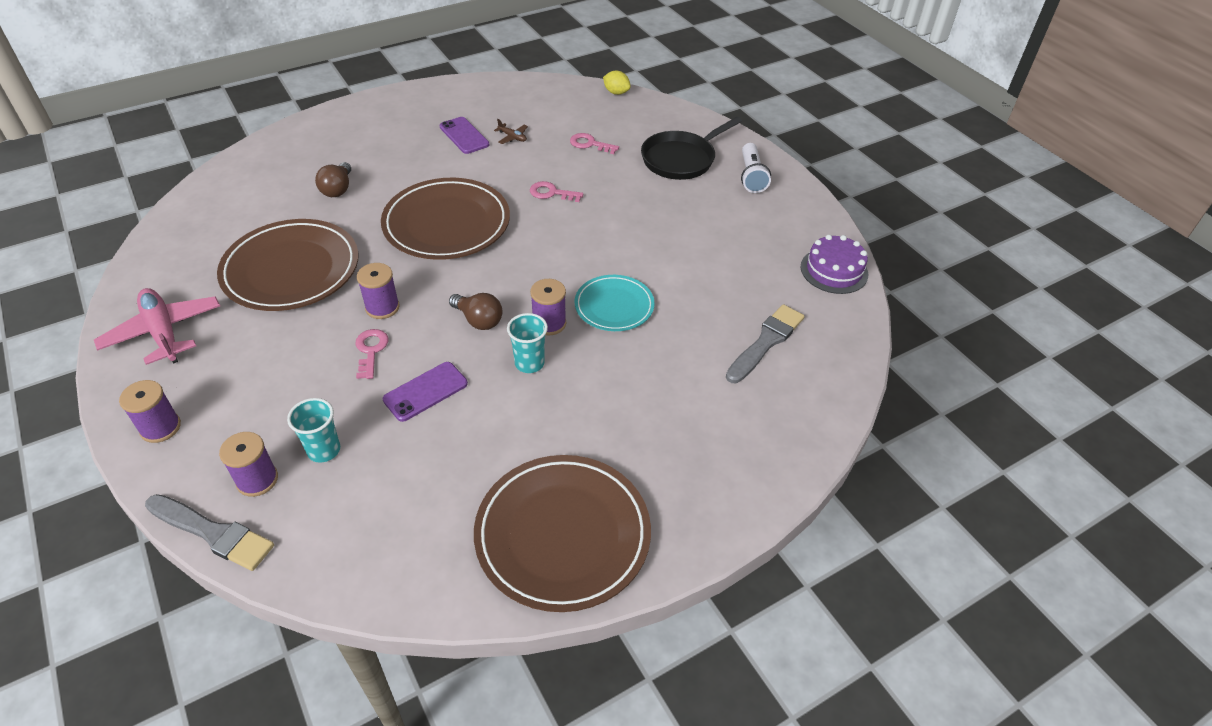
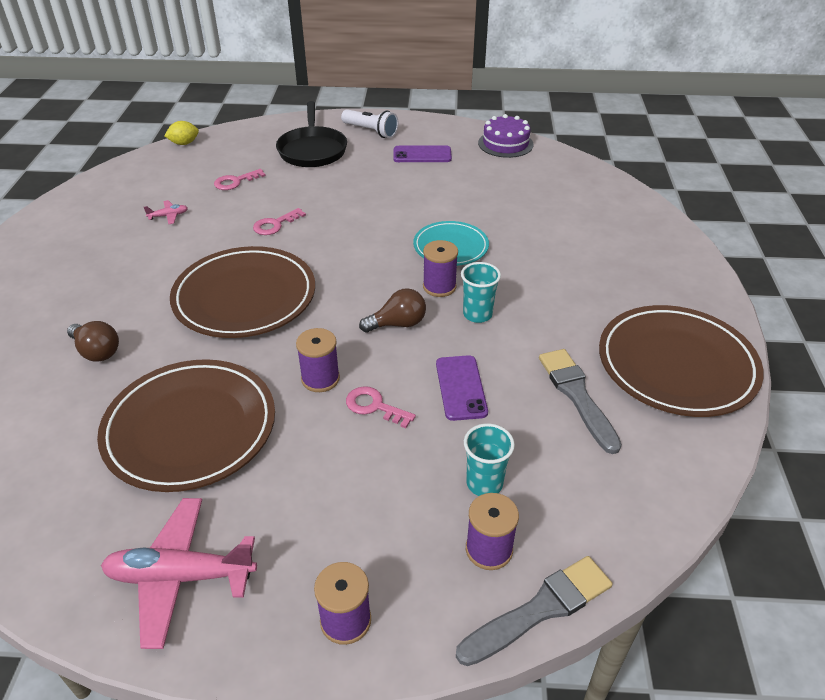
camera: 55 degrees left, 5 degrees down
purple phone [439,117,489,154] -> purple phone moved to [393,145,452,162]
brown plane [494,119,528,144] -> pink plane [144,200,188,224]
grey brush [726,304,805,383] -> grey brush moved to [539,349,622,454]

